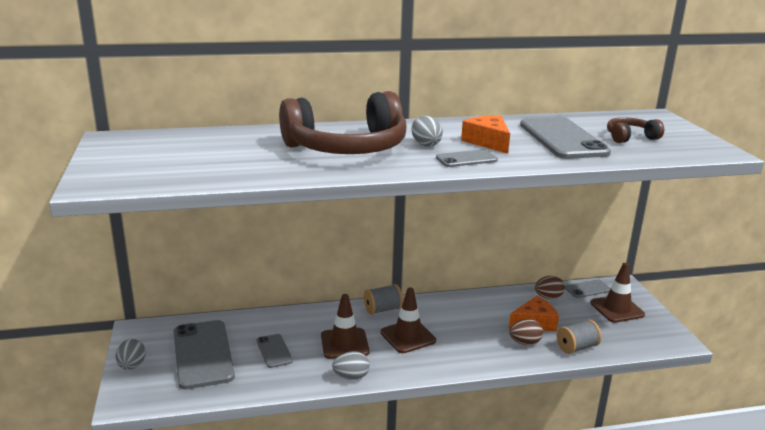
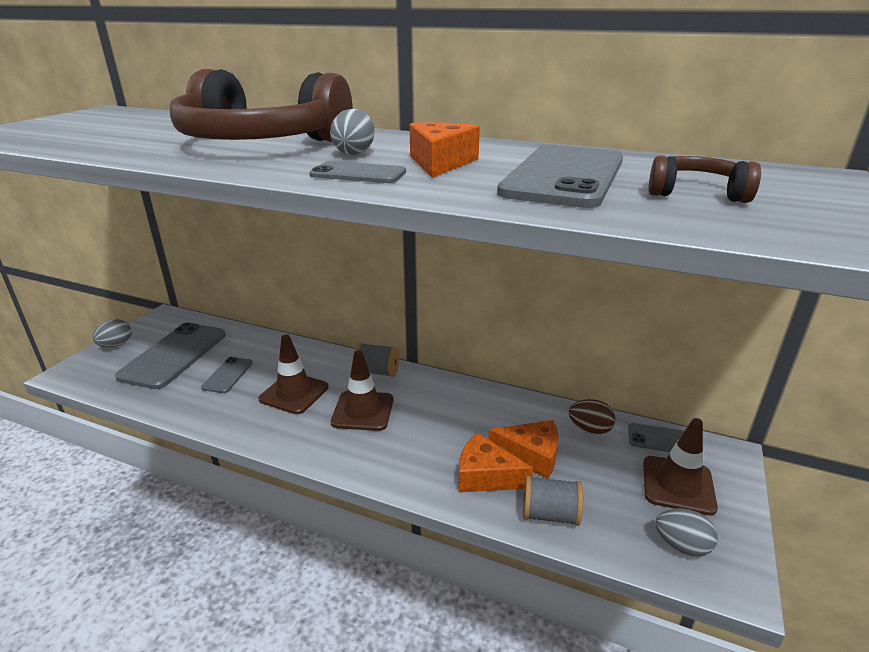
camera: 35 degrees right, 5 degrees up
grey egg [332,351,370,380] -> grey egg moved to [655,508,718,557]
brown egg [509,319,543,345] -> orange cheese [458,433,533,492]

